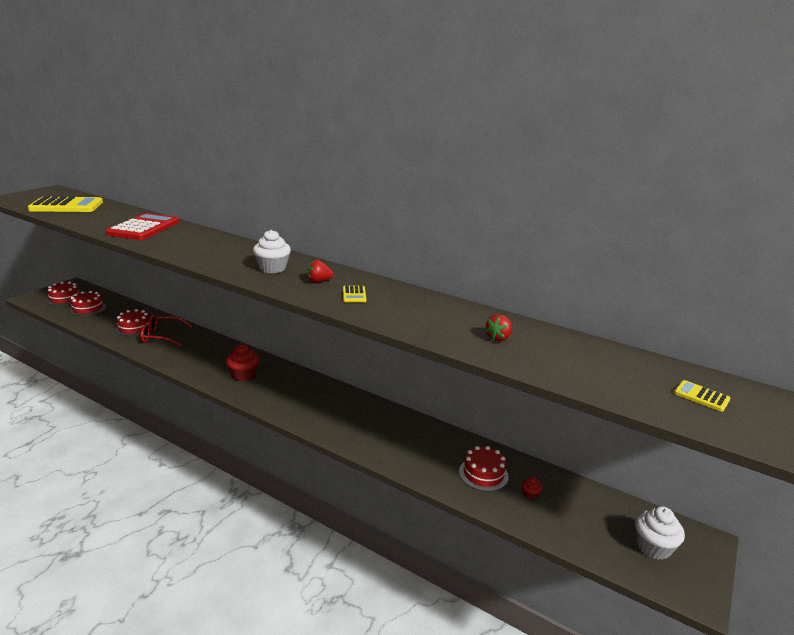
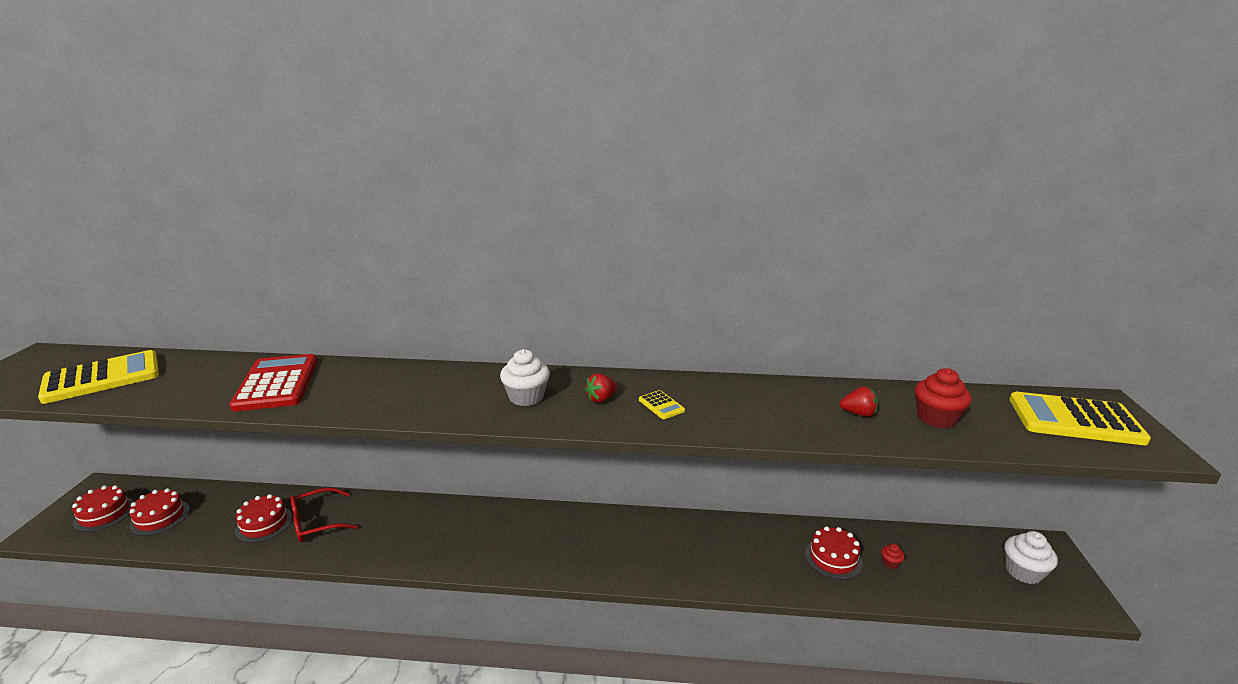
camera: 25 degrees left, 0 degrees up
red cupcake [226,344,260,382] -> red cupcake moved to [915,368,972,428]
red strawberry [485,314,512,342] -> red strawberry turned 90 degrees counterclockwise [840,386,878,417]
yellow calculator [674,380,731,412] -> yellow calculator [1009,392,1151,445], size x2.29

